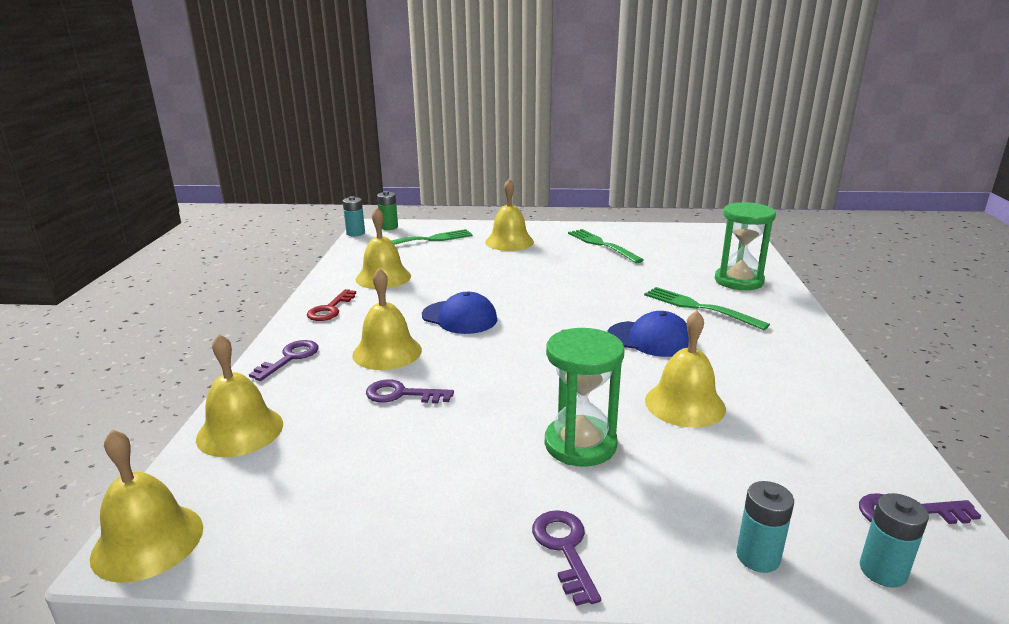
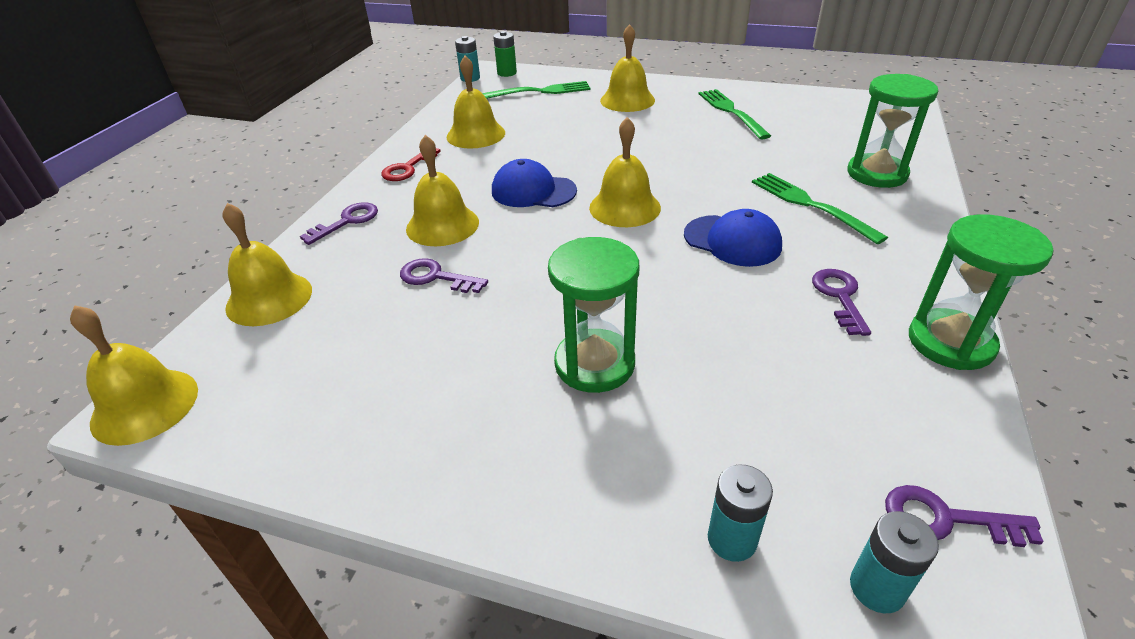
camera: 15 degrees right, 15 degrees up
blue cap [422,292,497,334] -> blue cap turned 150 degrees clockwise [492,159,577,207]
purple key [532,510,601,606] -> purple key moved to [812,269,871,336]
yellow bell [645,310,726,428] -> yellow bell moved to [589,117,661,227]
none -> green hourglass [909,214,1053,370]

